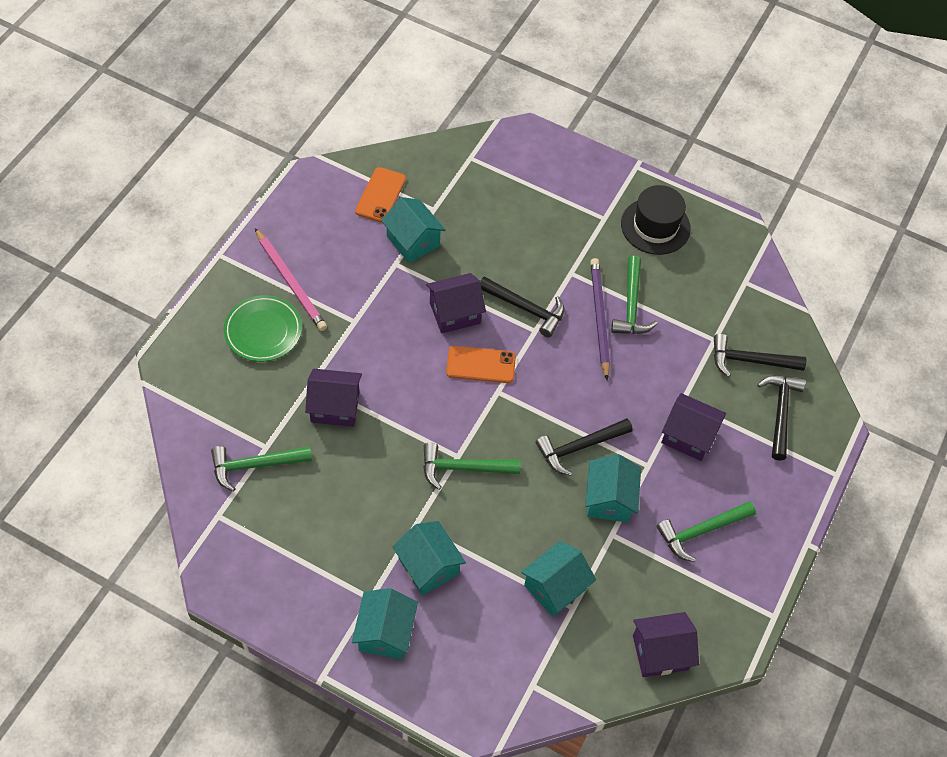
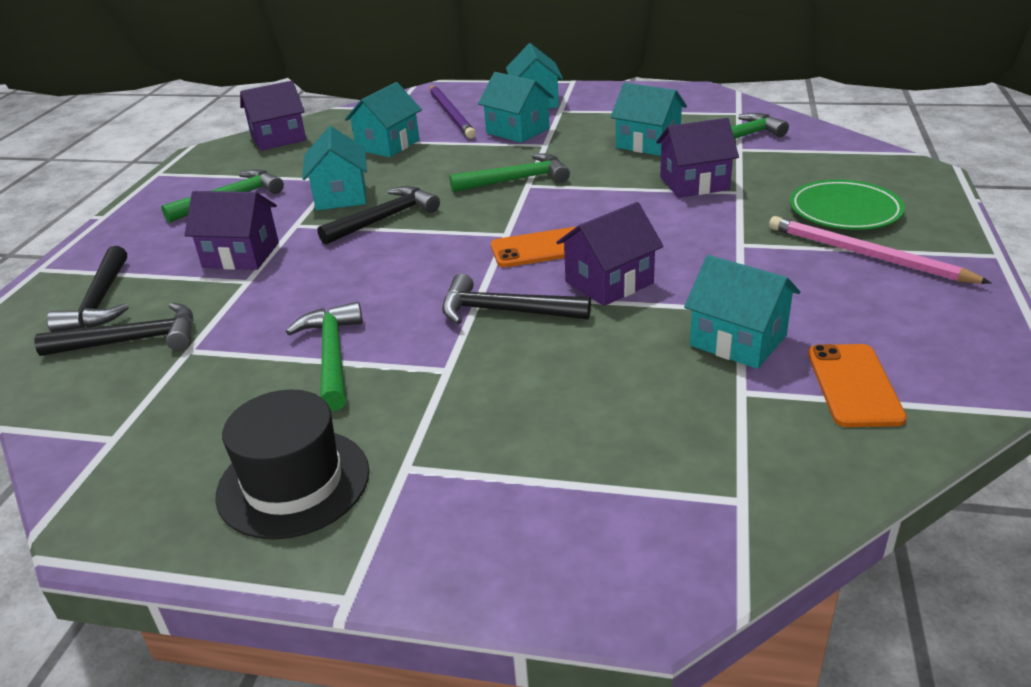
camera: 170 degrees right, 25 degrees down
purple pencil [590,258,610,380] -> purple pencil moved to [430,85,476,139]
none -> turquoise house [610,83,687,156]

